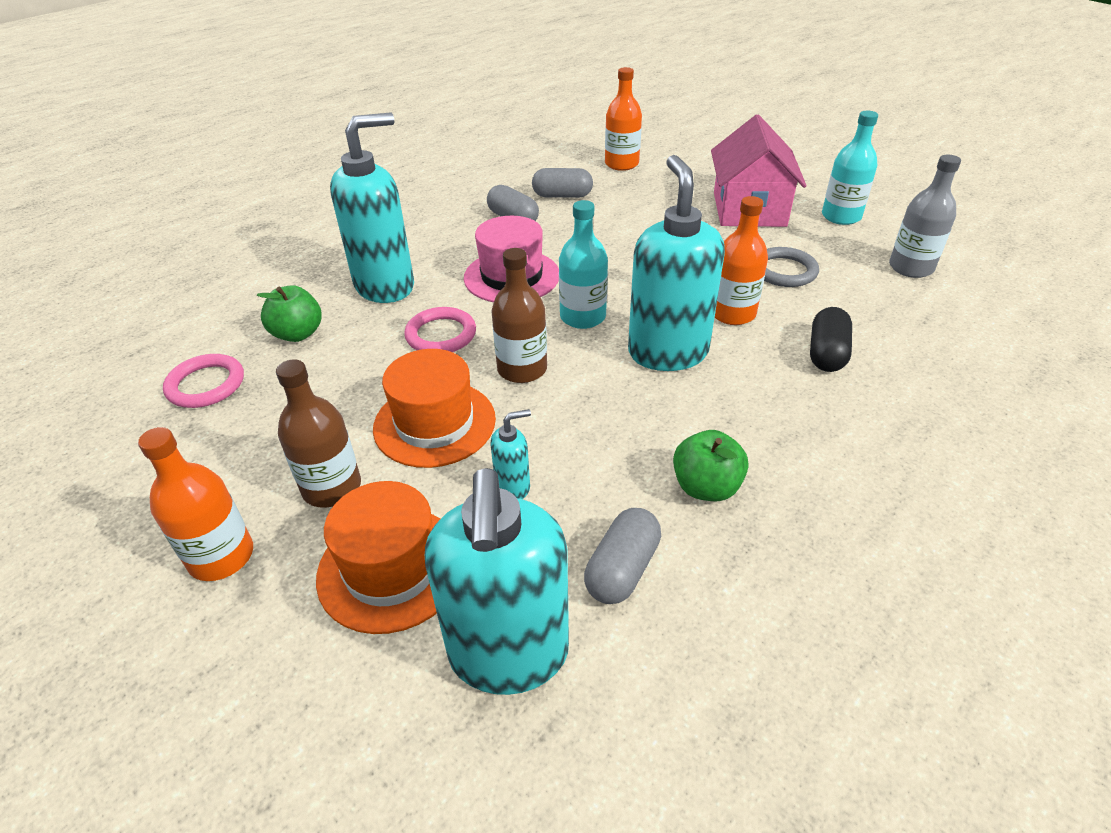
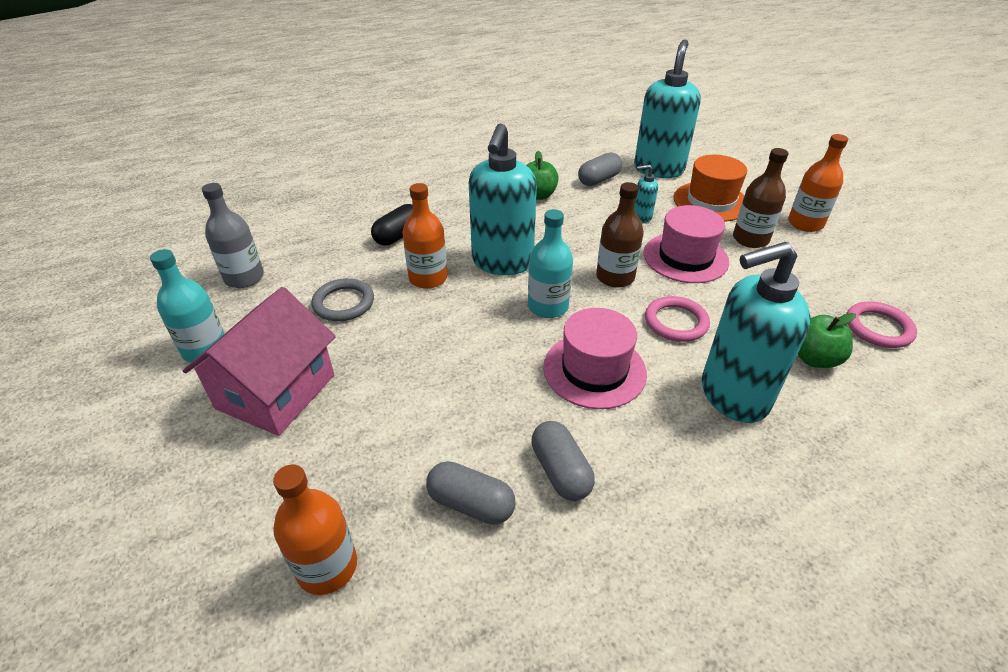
camera: 160 degrees left, 0 degrees up
orange hat [373,349,496,468] -> pink hat [644,205,729,283]

